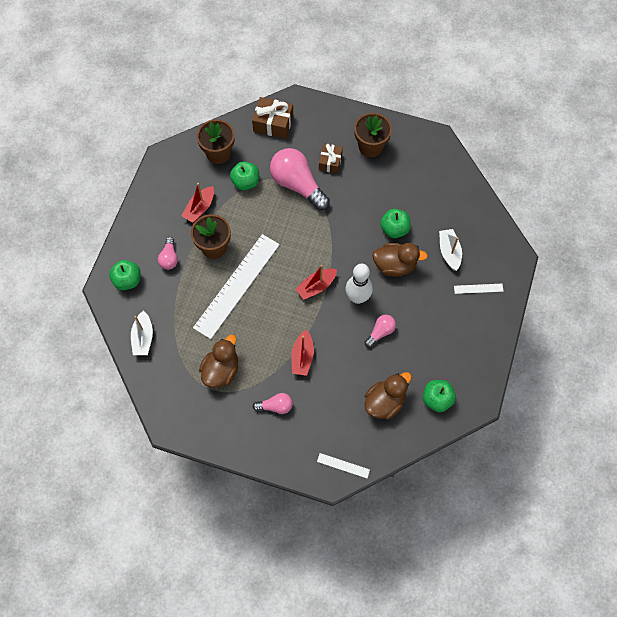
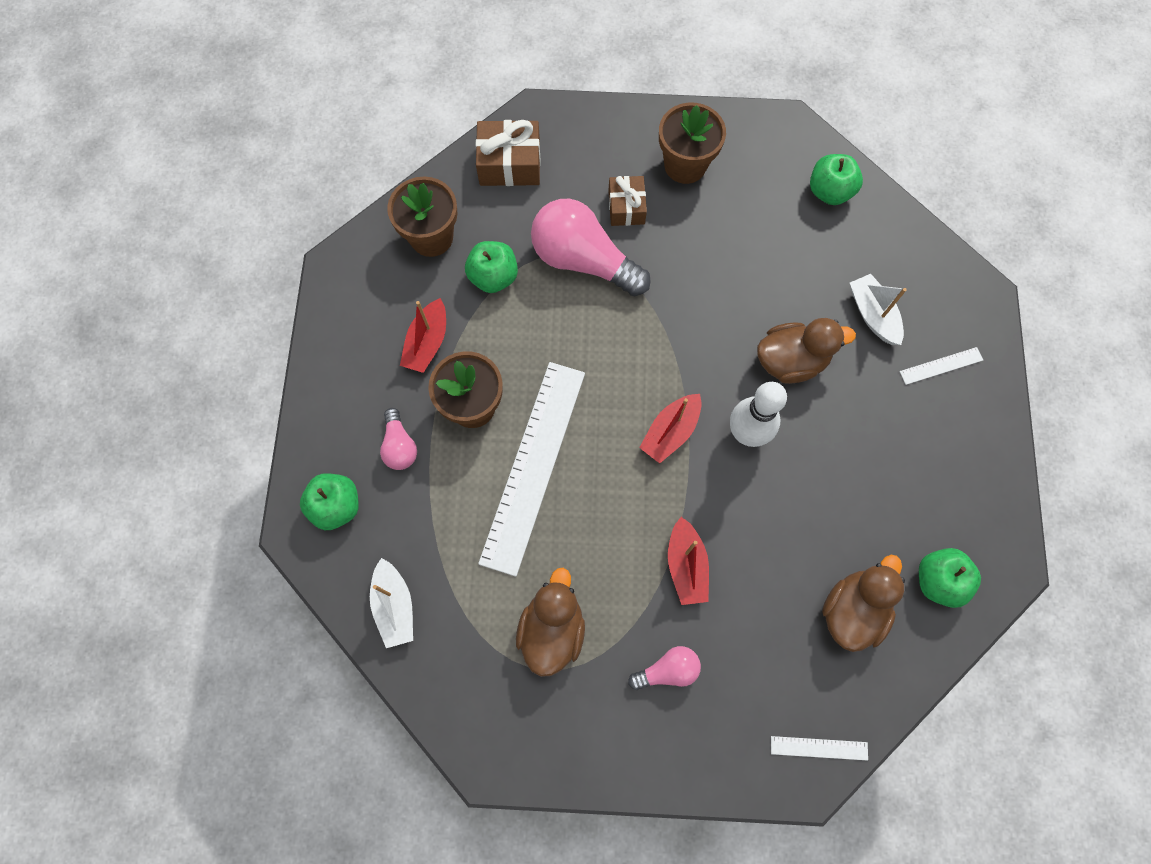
camera: 15 degrees left, 5 degrees up
pink light bulb [365,315,396,347] -> none
green apple [380,209,411,238] -> green apple moved to [810,154,863,205]

